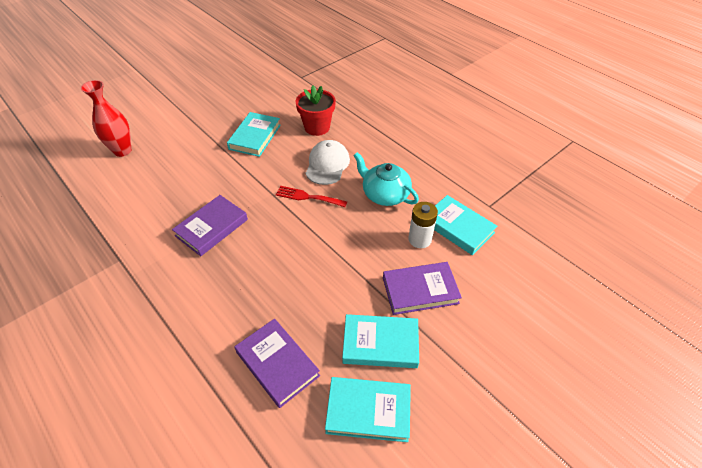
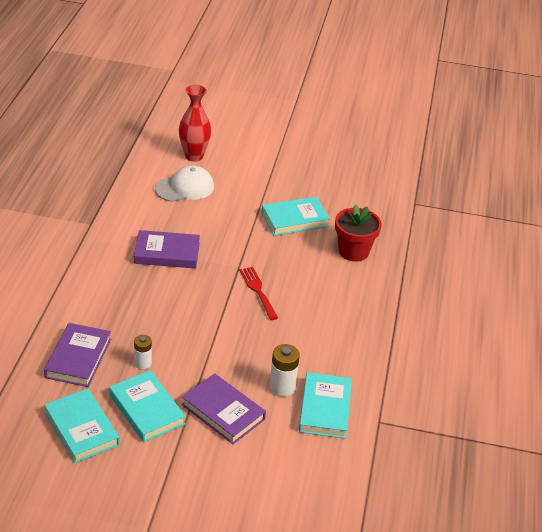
camera: 50 degrees right, 10 degrees down
white cap [305,140,350,185] -> white cap moved to [155,166,214,202]
turquoise teapot [353,152,419,206] -> none
none -> white battery [134,335,152,369]

